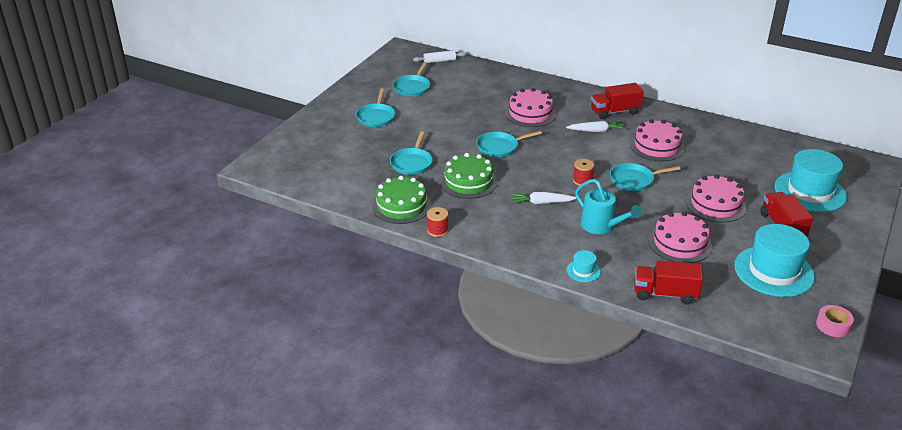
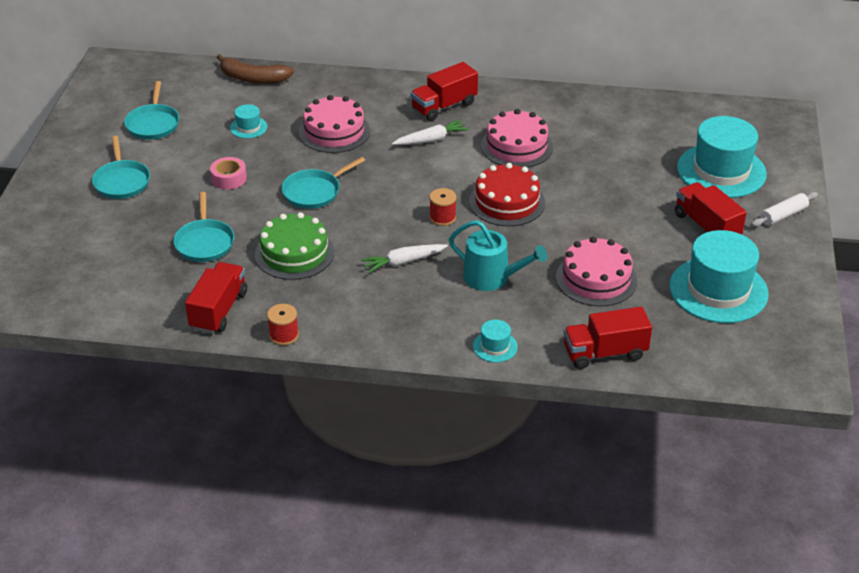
camera: 20 degrees left, 5 degrees up
green cake [372,176,431,224] -> red truck [185,262,247,334]
white rolling pin [413,50,466,63] -> white rolling pin moved to [751,192,818,227]
turquoise pan [610,163,681,191] -> red cake [469,163,545,226]
pink cake [686,174,746,223] -> none
pink tape [816,305,854,337] -> pink tape moved to [210,157,247,189]
none -> brown banana [217,54,294,84]
none -> turquoise hat [230,104,268,138]

